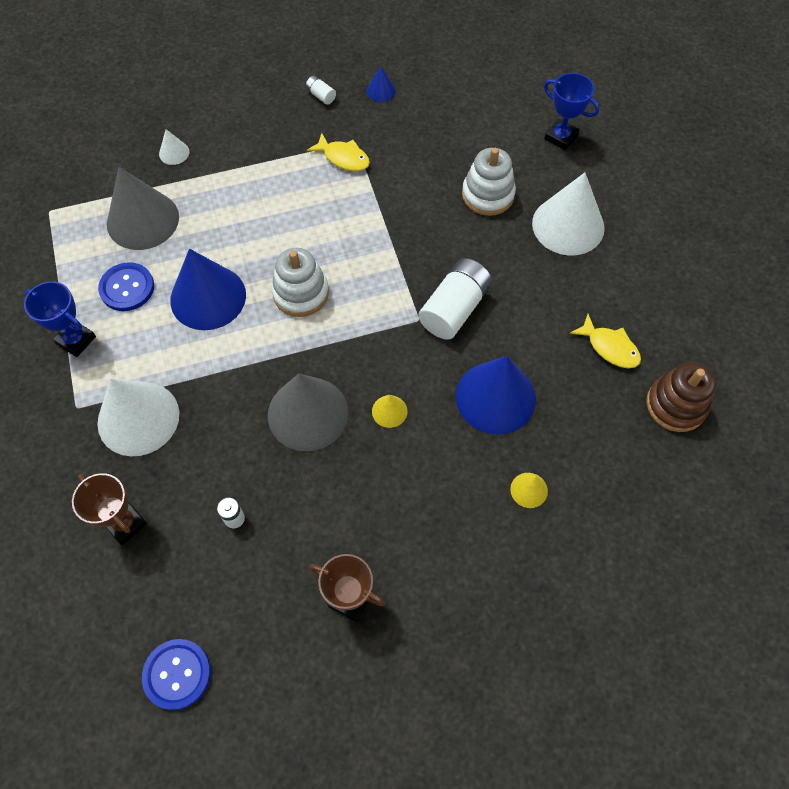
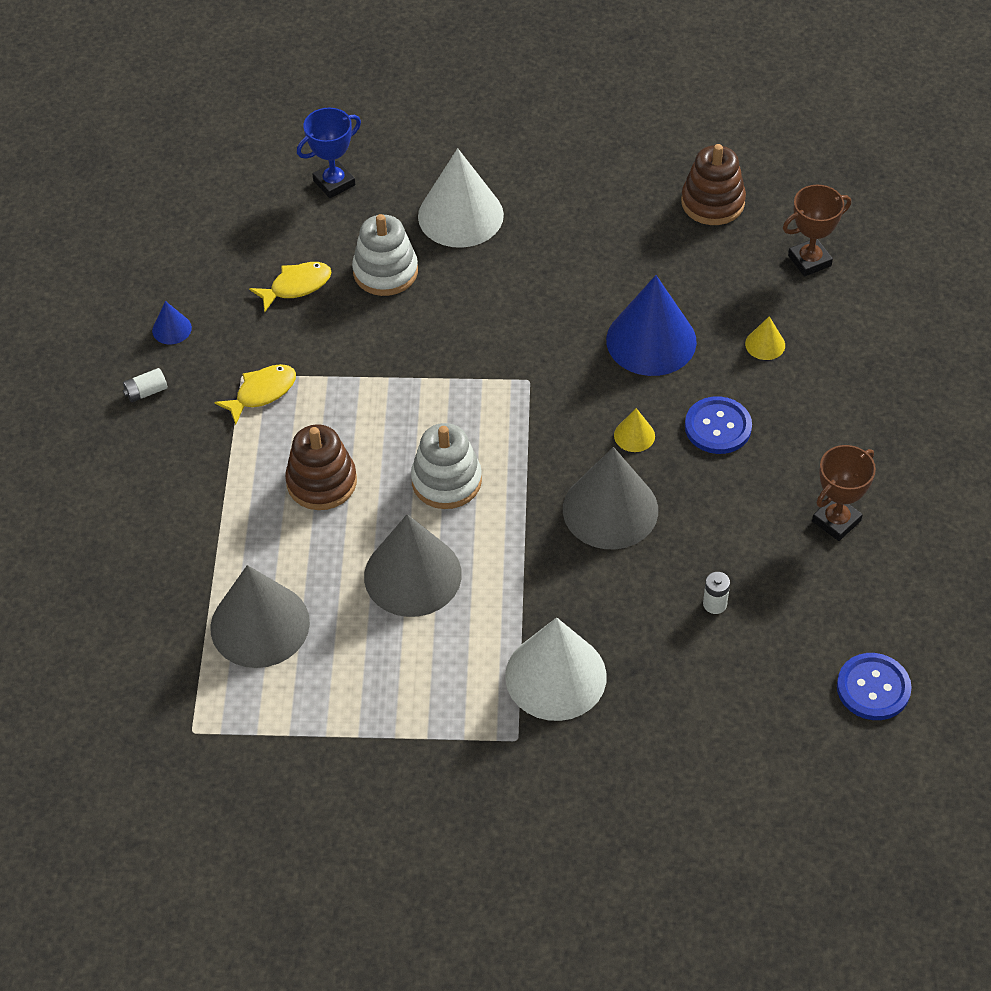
camera: 70 degrees left, 10 degrees down
blue trophy [24,281,96,357] -> none
brown trophy [72,473,147,545] -> brown trophy moved to [783,185,851,276]
blue button [98,262,154,311] -> blue button moved to [685,396,752,454]
white cone [159,129,190,165] -> none
blue cone [170,249,246,330] -> grey cone [364,514,462,617]
white battery [418,258,492,340] -> none
yellow fish [570,314,641,368] -> yellow fish moved to [249,262,331,312]
none -> brown stacking toy [285,424,357,510]

